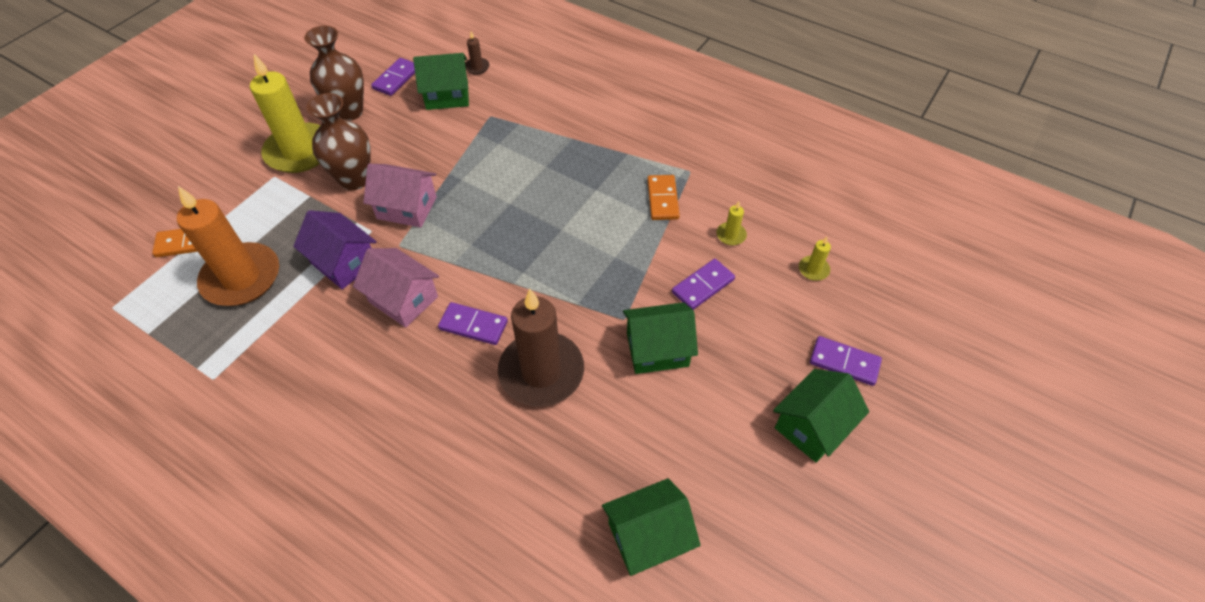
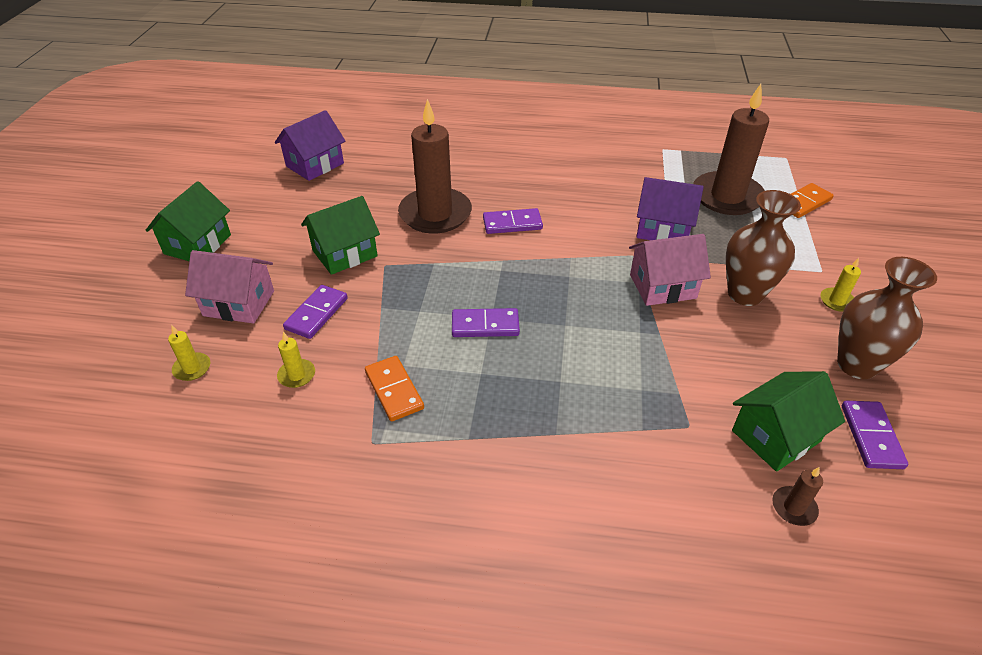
camera: 155 degrees right, 10 degrees down
orange candle [177,186,279,306] -> brown candle [693,84,769,215]
yellow candle [250,54,321,173] -> yellow candle [820,258,861,312], size x0.40
pink house [353,248,439,328] -> pink house moved to [185,250,274,324]
green house [602,478,701,576] -> purple house [275,110,346,181]
purple domino [810,336,882,386] -> purple domino moved to [452,308,520,337]

